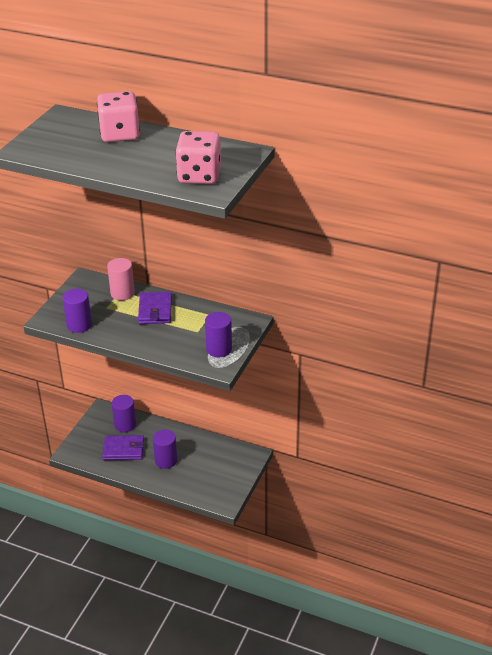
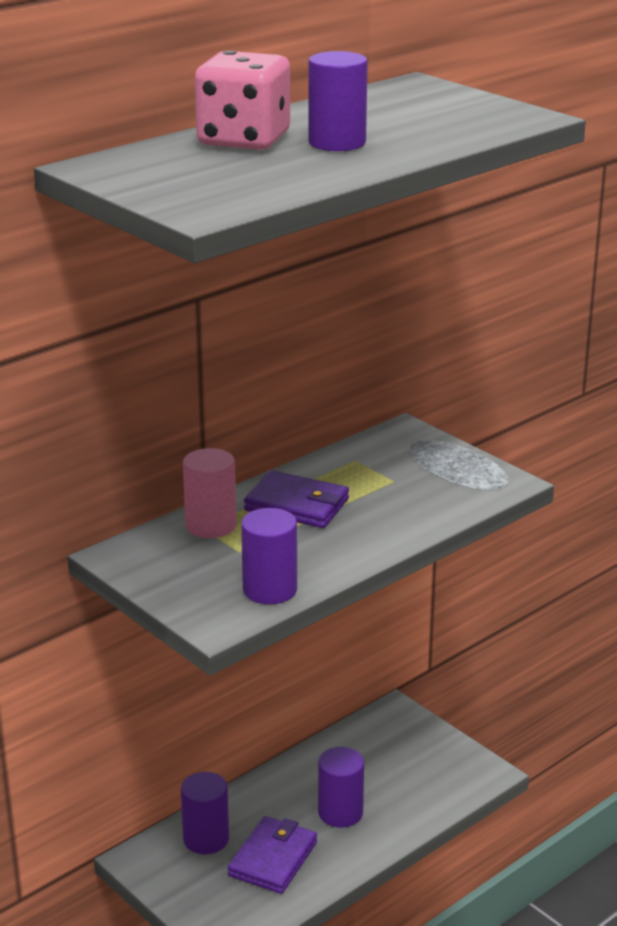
camera: 65 degrees left, 10 degrees down
pink dice [175,131,221,184] -> none
purple cylinder [205,312,232,357] -> purple cylinder moved to [308,51,368,151]

